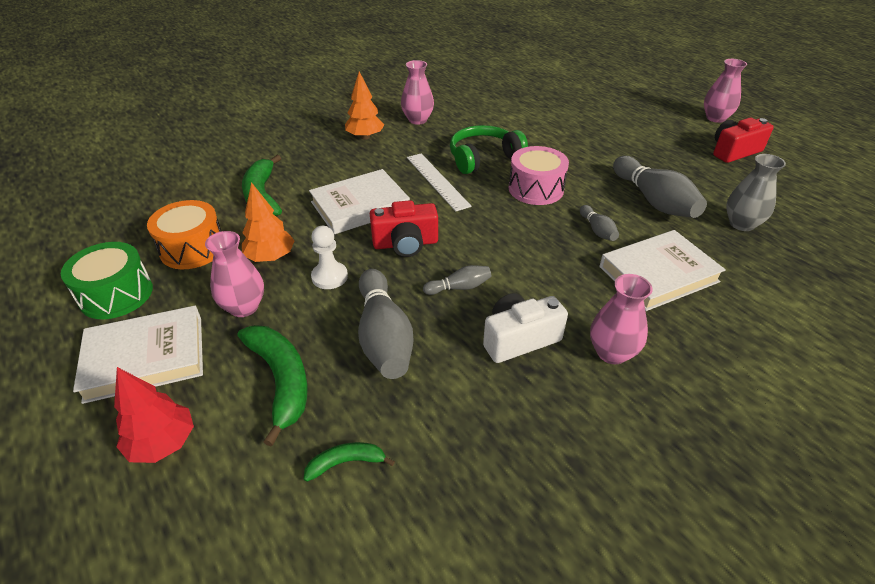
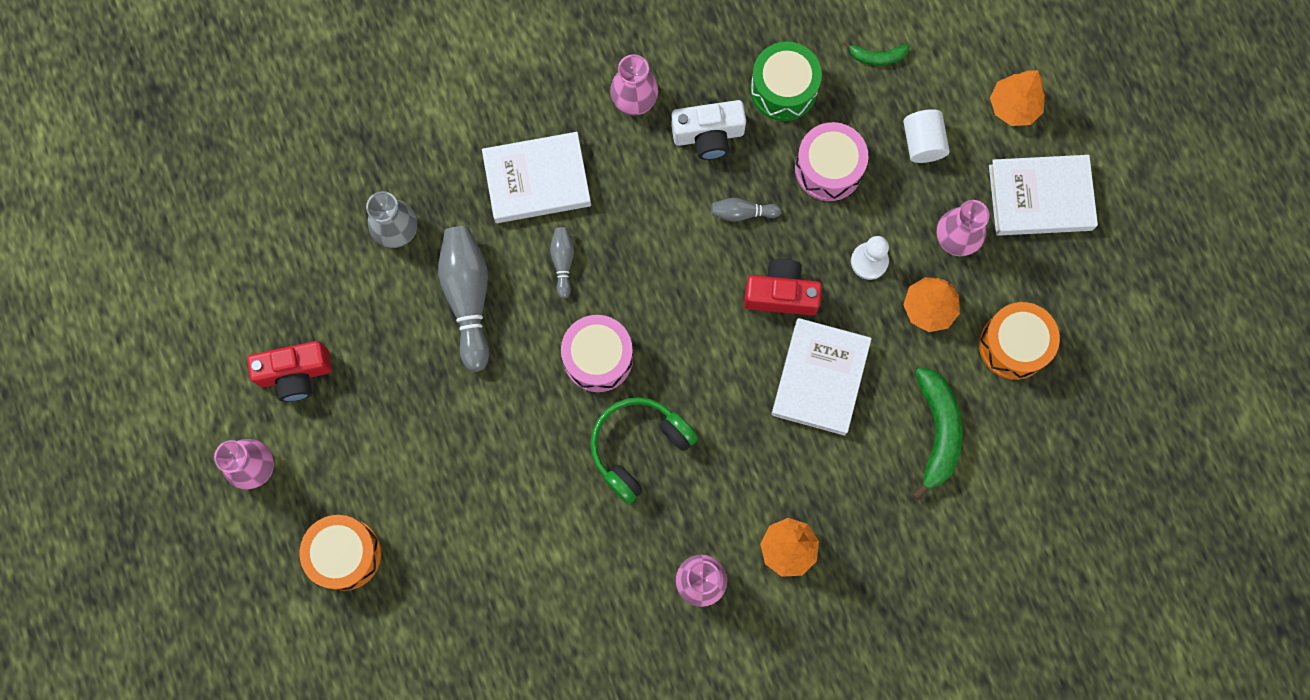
camera: 165 degrees left, 35 degrees up
green drum [61,242,153,319] -> green drum moved to [750,42,822,121]
red tree [114,367,194,463] -> orange tree [990,70,1045,126]
green banana [238,325,308,447] -> white cylinder [903,109,950,163]
white book [309,169,410,234] -> white book turned 60 degrees counterclockwise [772,318,872,436]
grey bowling pin [358,269,414,379] -> pink drum [795,122,868,201]
white ruler [407,153,472,212] -> none
green headphones [450,125,528,174] -> green headphones turned 150 degrees clockwise [590,397,698,504]
none -> orange drum [300,515,381,591]

